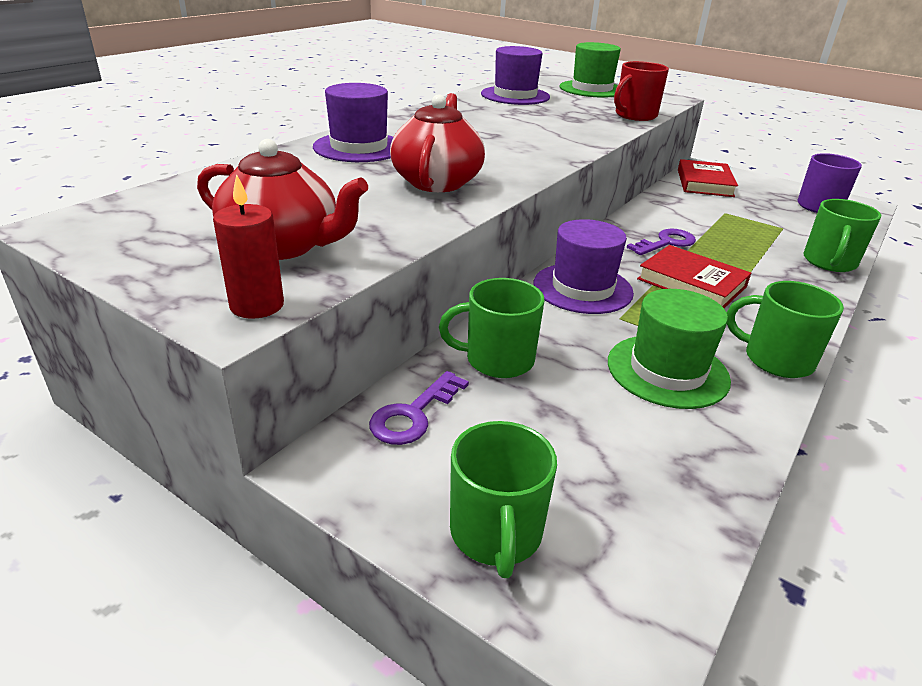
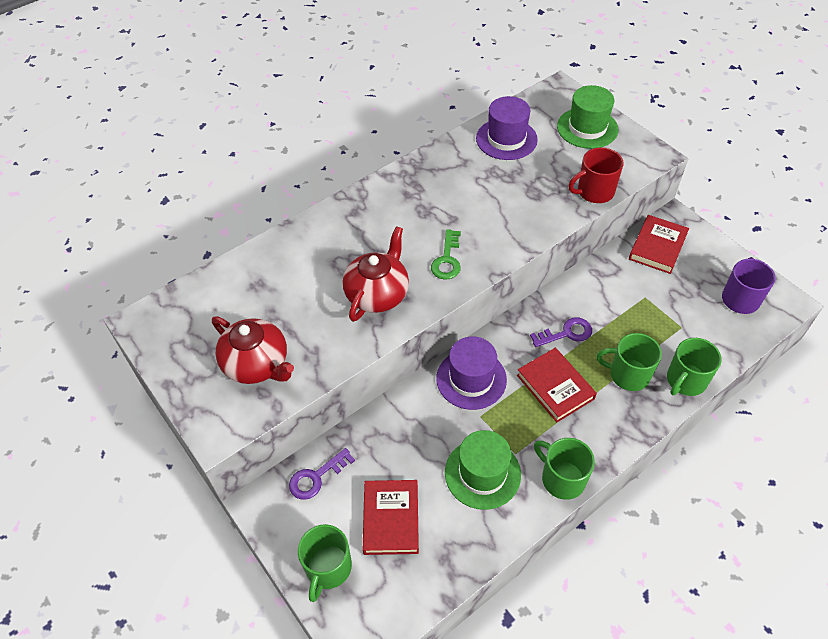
camera: 20 degrees right, 20 degrees up
red candle [213,174,284,319] -> none
purple hat [313,83,393,162] -> none
green mug [439,278,544,378] -> green mug moved to [597,333,662,391]
none -> red book [363,480,419,555]
none -> green key [431,229,461,280]

